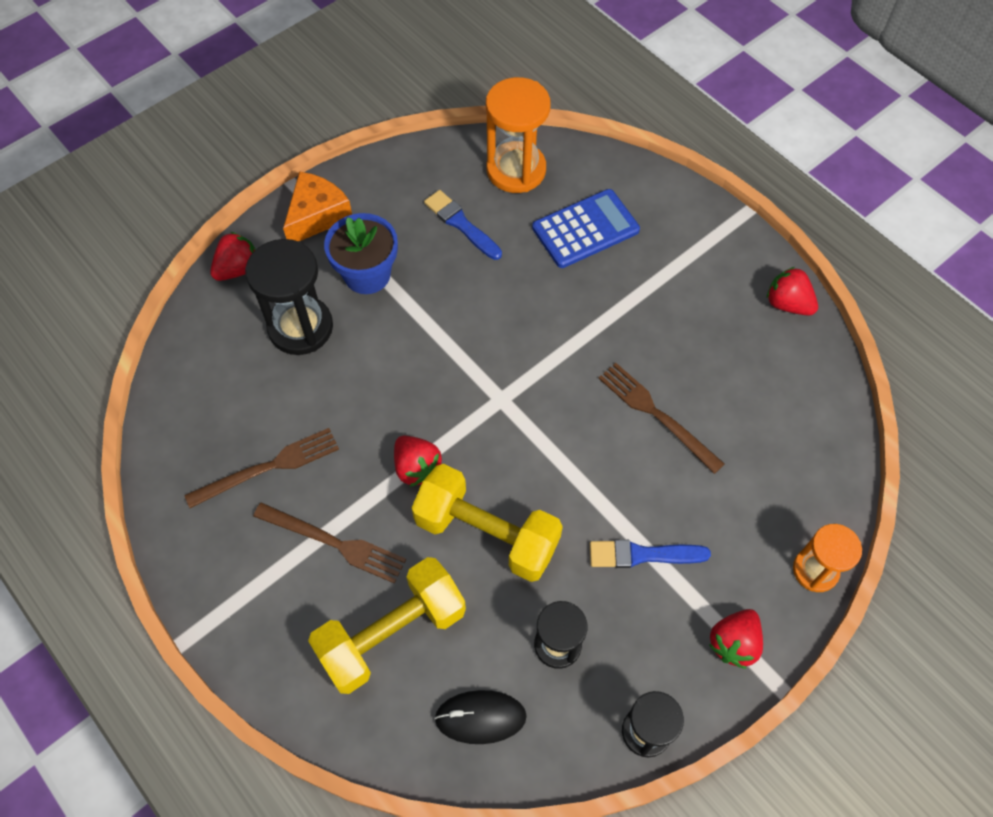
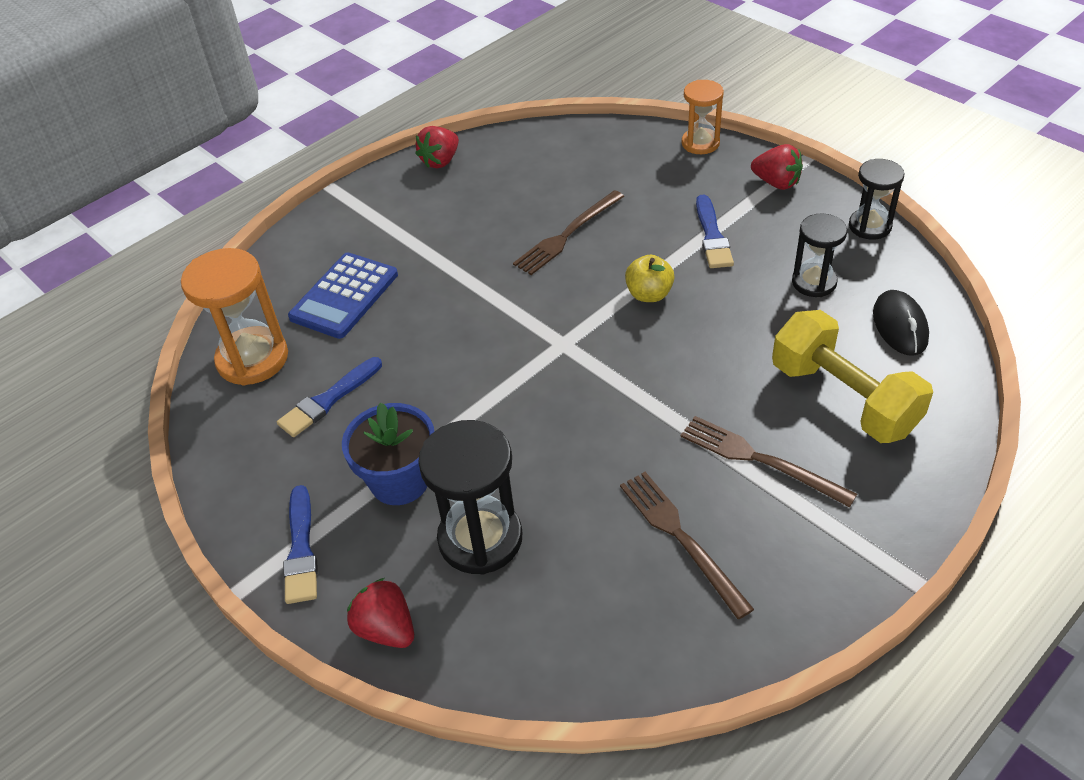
camera: 90 degrees left, 15 degrees down
brown fork [253,502,406,584] -> brown fork turned 75 degrees counterclockwise [680,416,857,507]
orange cheese [283,171,352,241] -> blue brush [283,485,318,604]
red strawberry [394,436,442,487] -> none
yellow dumbbell [412,464,563,582] -> none
blue calculator [532,189,640,268] -> blue calculator turned 120 degrees counterclockwise [288,252,398,339]
none -> yellow apple [625,254,675,302]

